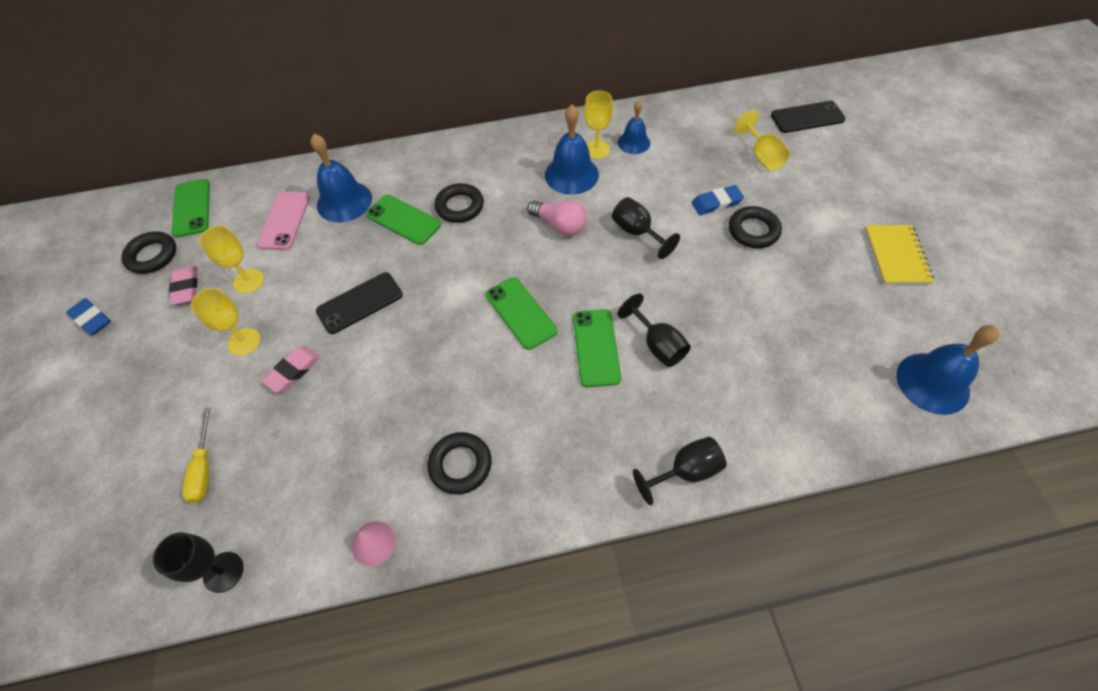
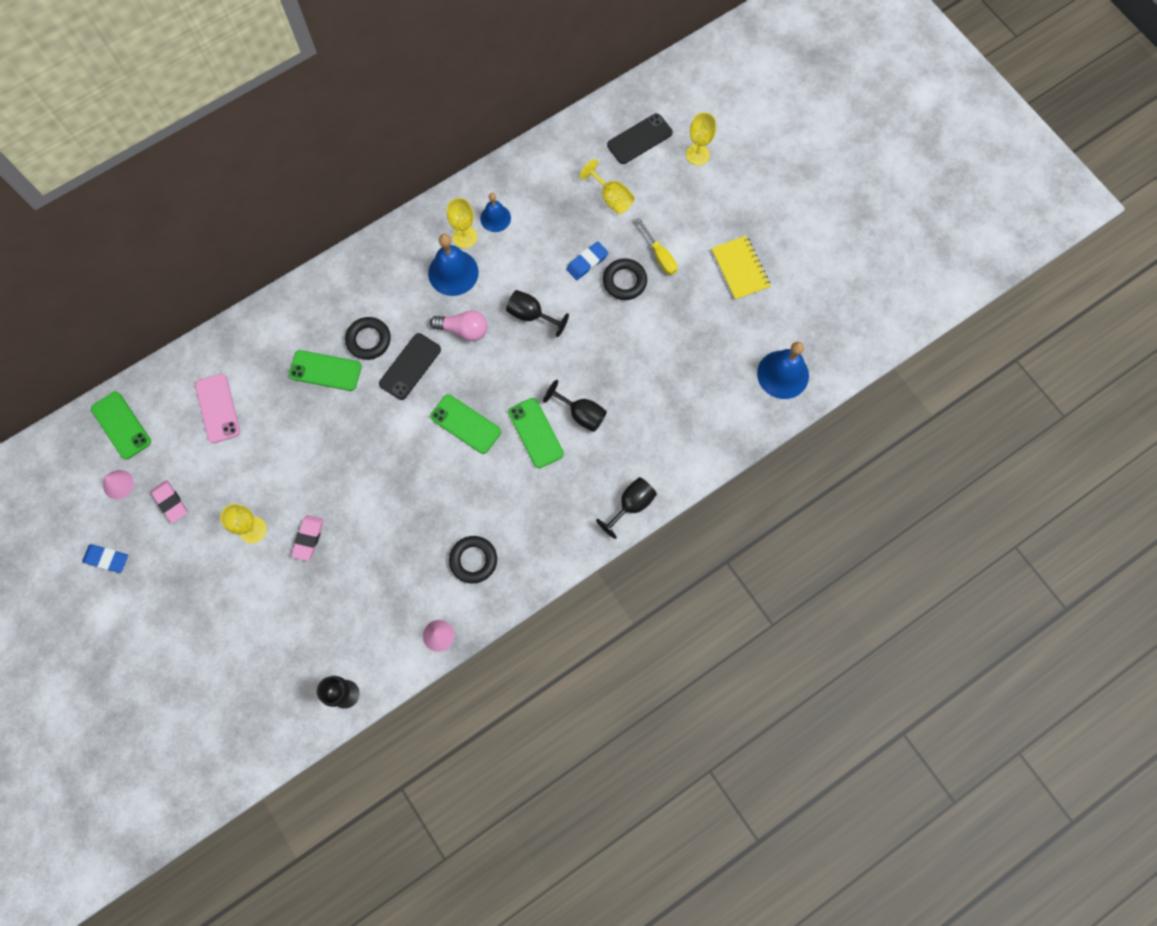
camera: 25 degrees left, 15 degrees up
black ring [121,231,176,274] -> pink cone [103,470,134,499]
yellow screwdriver [182,408,211,503] -> yellow screwdriver moved to [636,217,677,275]
yellow goblet [199,226,264,294] -> yellow goblet moved to [686,112,716,166]
blue bell [310,134,372,222] -> none
black phone [316,272,403,334] -> black phone moved to [379,333,441,400]

